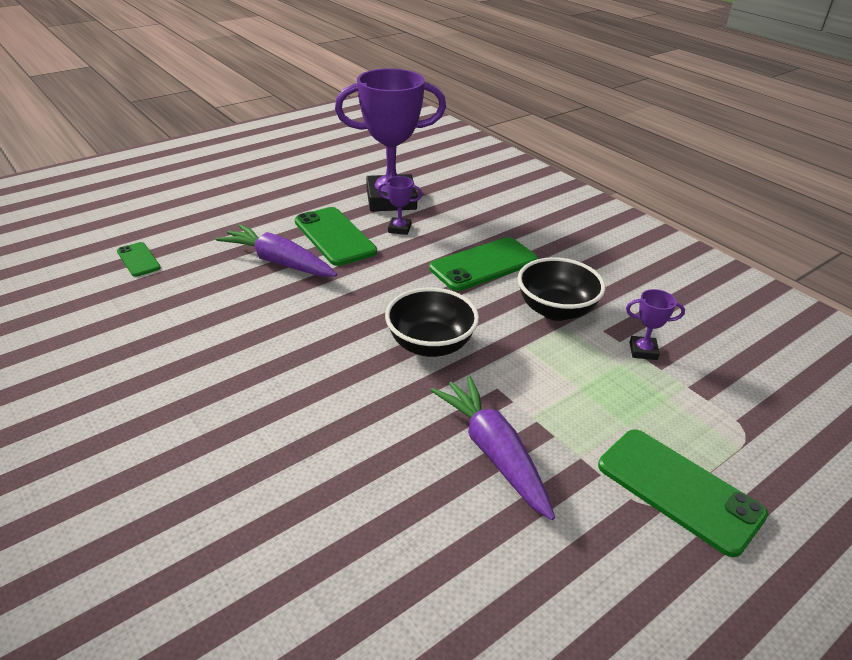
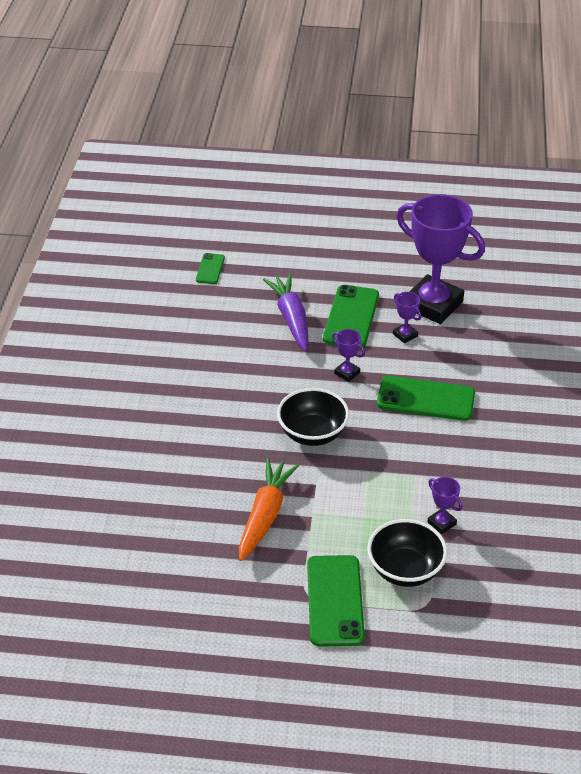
camera: 45 degrees right, 5 degrees up
purple carrot [430,376,555,520] -> orange carrot [239,458,299,561]
black bowl [518,257,605,321] -> black bowl moved to [367,519,448,587]
none -> purple trophy [332,329,365,382]

